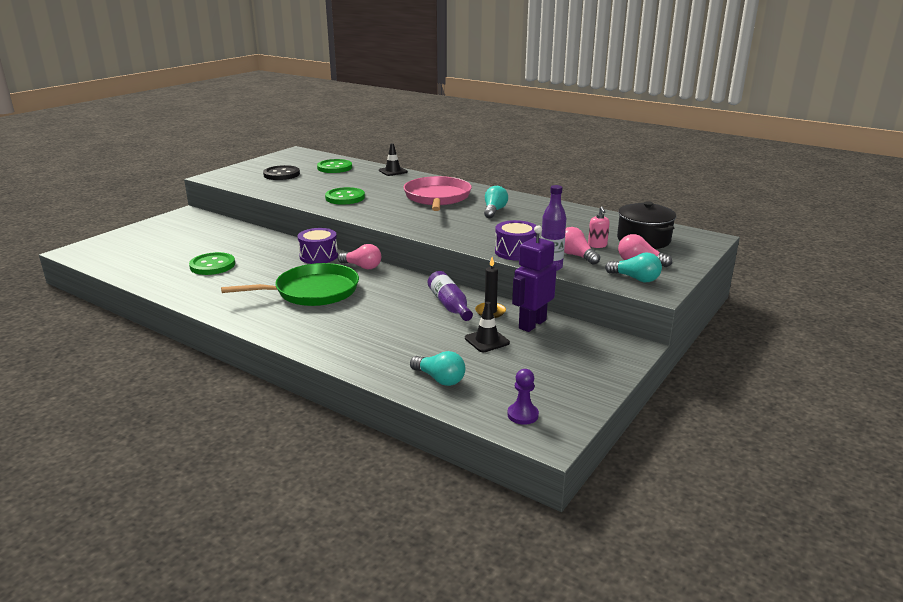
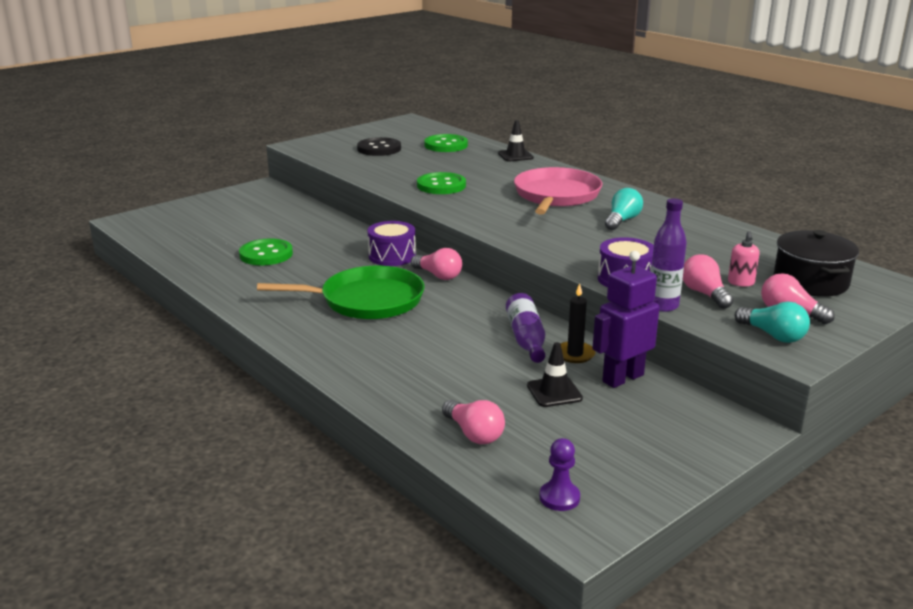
camera: 15 degrees right, 0 degrees up
turquoise light bulb [410,351,465,386] -> pink light bulb [442,400,505,444]

